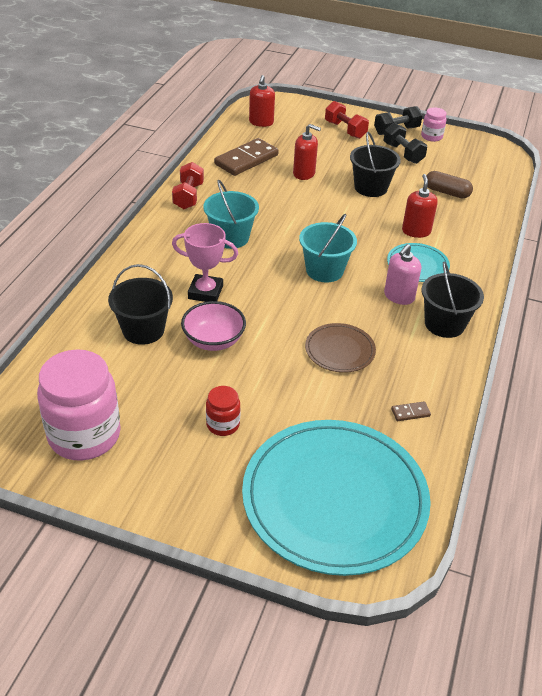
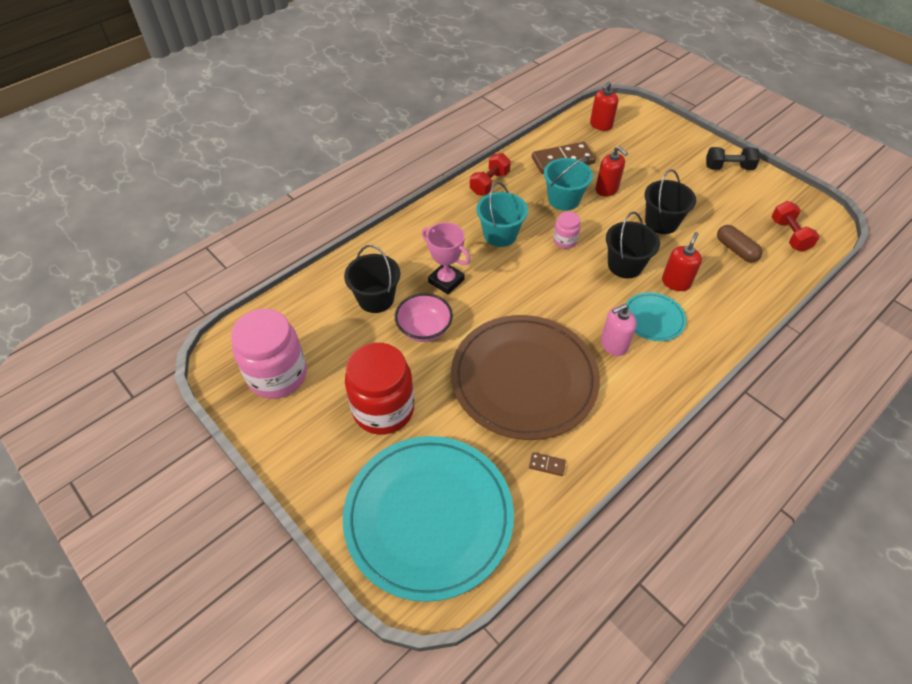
camera: 30 degrees right, 10 degrees up
red jar [206,386,240,436] -> red jar [345,343,414,435], size x2.11
turquoise bucket [299,214,357,283] -> turquoise bucket moved to [544,156,593,211]
brown plate [305,323,376,373] -> brown plate [451,315,600,440], size x2.22
red dumbbell [325,101,369,139] -> red dumbbell moved to [772,201,819,252]
black dumbbell [384,123,427,164] -> none
pink jar [421,107,447,142] -> pink jar moved to [553,211,581,249]
black bucket [422,261,484,338] -> black bucket moved to [606,212,660,278]

